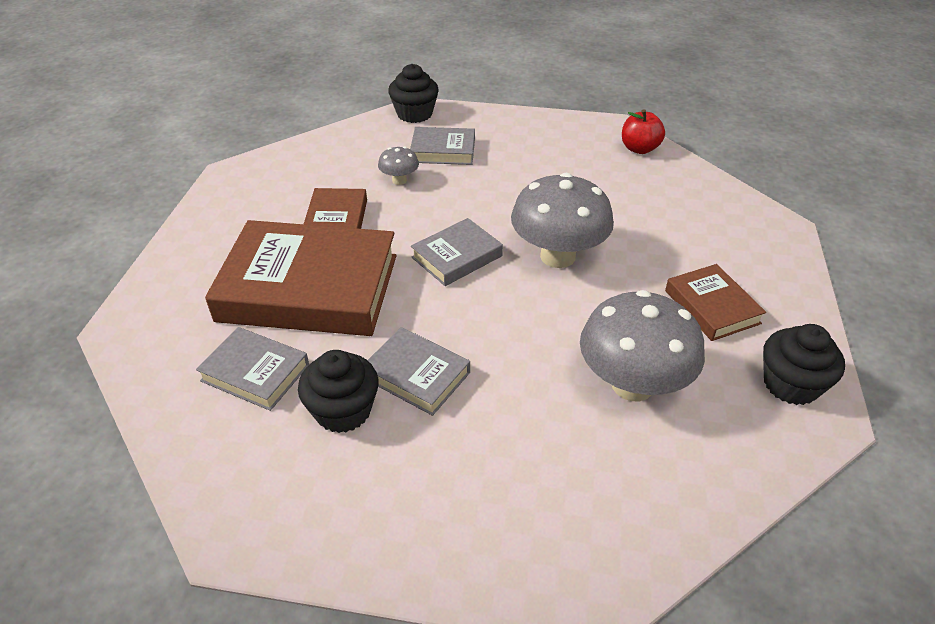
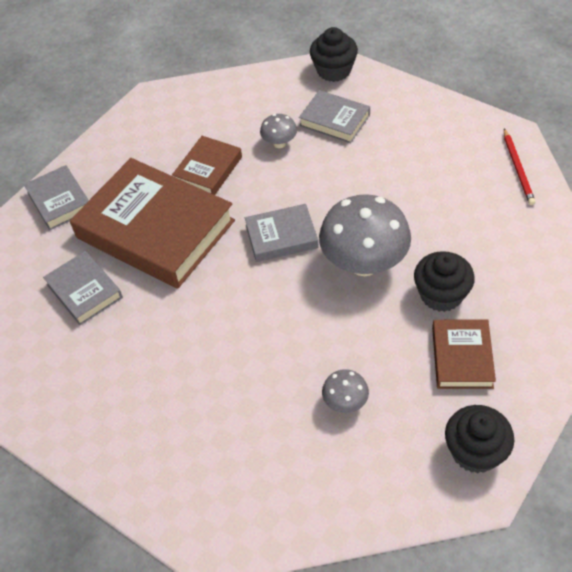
camera: 30 degrees right, 10 degrees up
black cupcake [298,350,379,433] -> black cupcake moved to [414,251,475,312]
grey book [368,327,470,416] -> grey book moved to [24,165,89,230]
grey mushroom [580,290,705,401] -> grey mushroom [322,369,369,413], size x0.47
red apple [622,109,665,154] -> red pencil [504,129,536,205]

